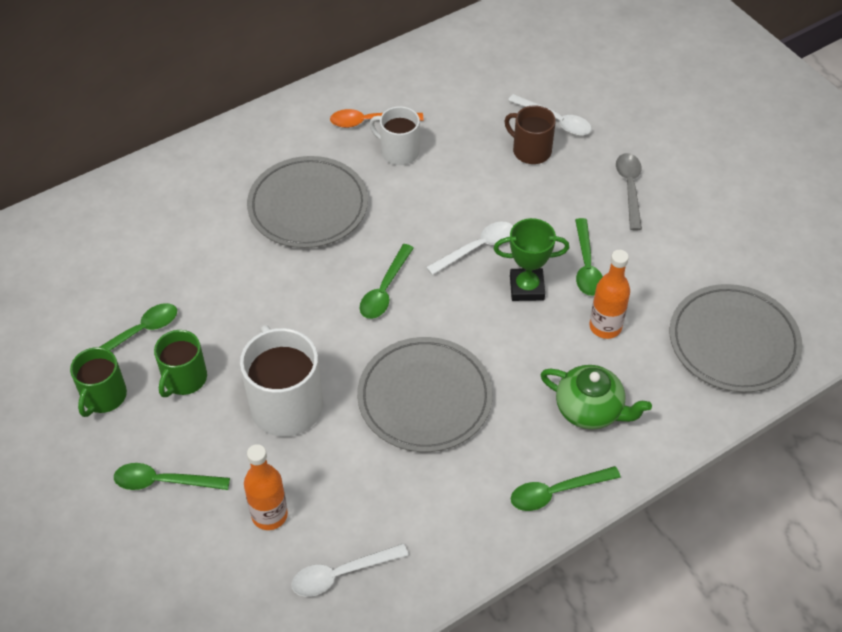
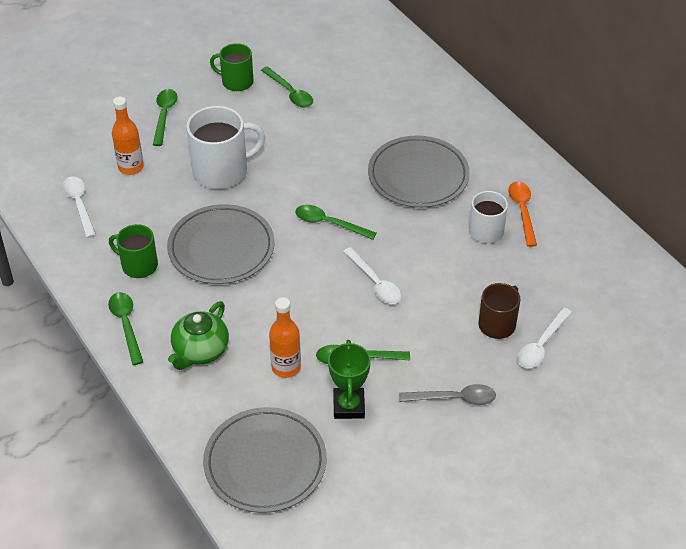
camera: 90 degrees right, 5 degrees down
green mug [154,330,207,397] -> green mug moved to [109,224,158,278]
green trophy [494,218,569,301] -> green trophy moved to [328,340,371,419]

